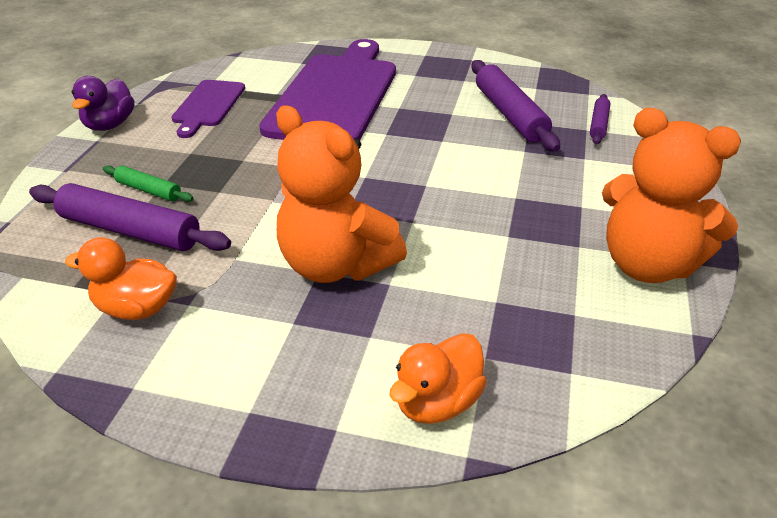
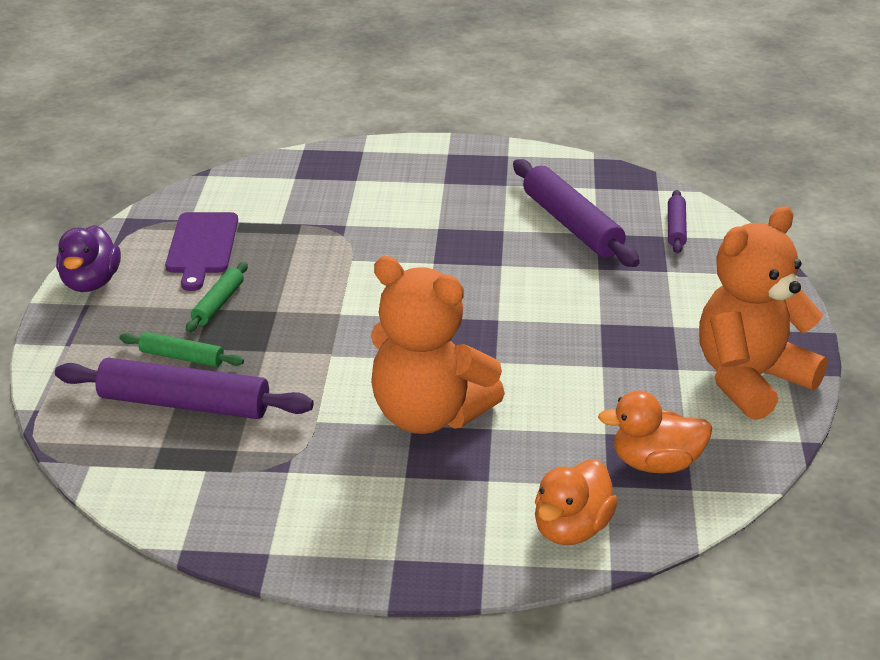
camera: 10 degrees left, 5 degrees down
orange duck [65,237,177,320] -> orange duck moved to [598,391,712,473]
purple cutting board [259,39,396,140] -> none
orange teddy bear [602,108,741,283] -> orange teddy bear turned 120 degrees clockwise [699,206,828,420]
none -> green rolling pin [186,262,248,333]

